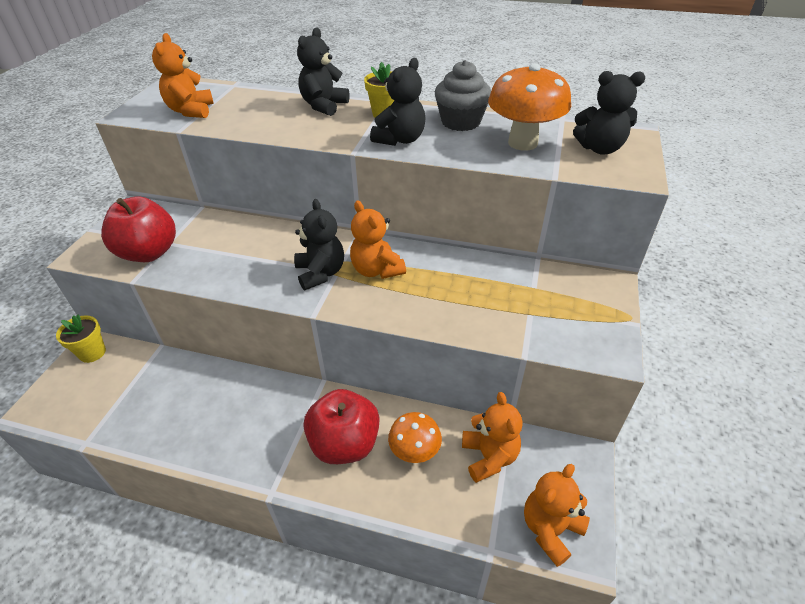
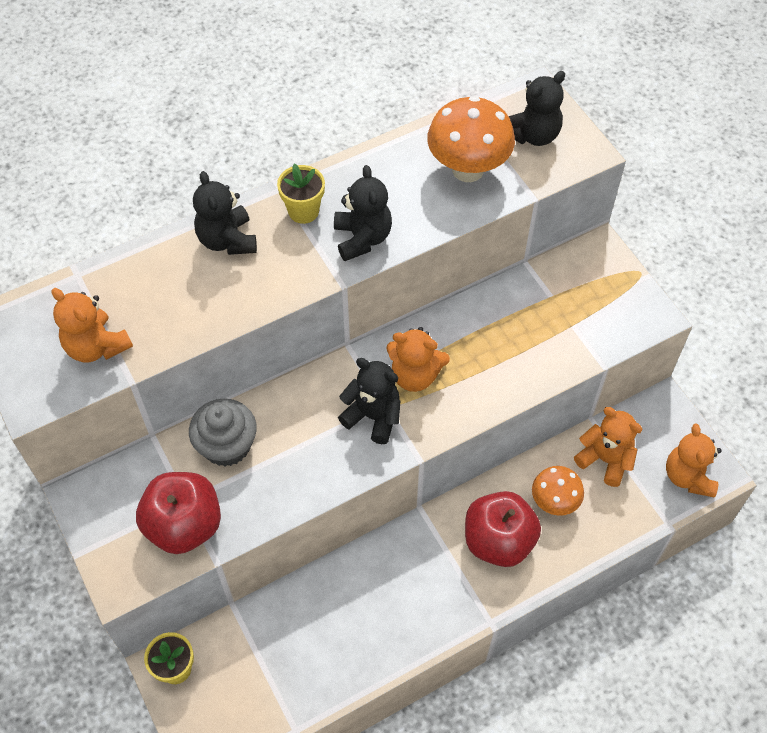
camera: 45 degrees left, 15 degrees up
grey cupcake [435,60,491,131] -> grey cupcake moved to [189,398,257,467]

